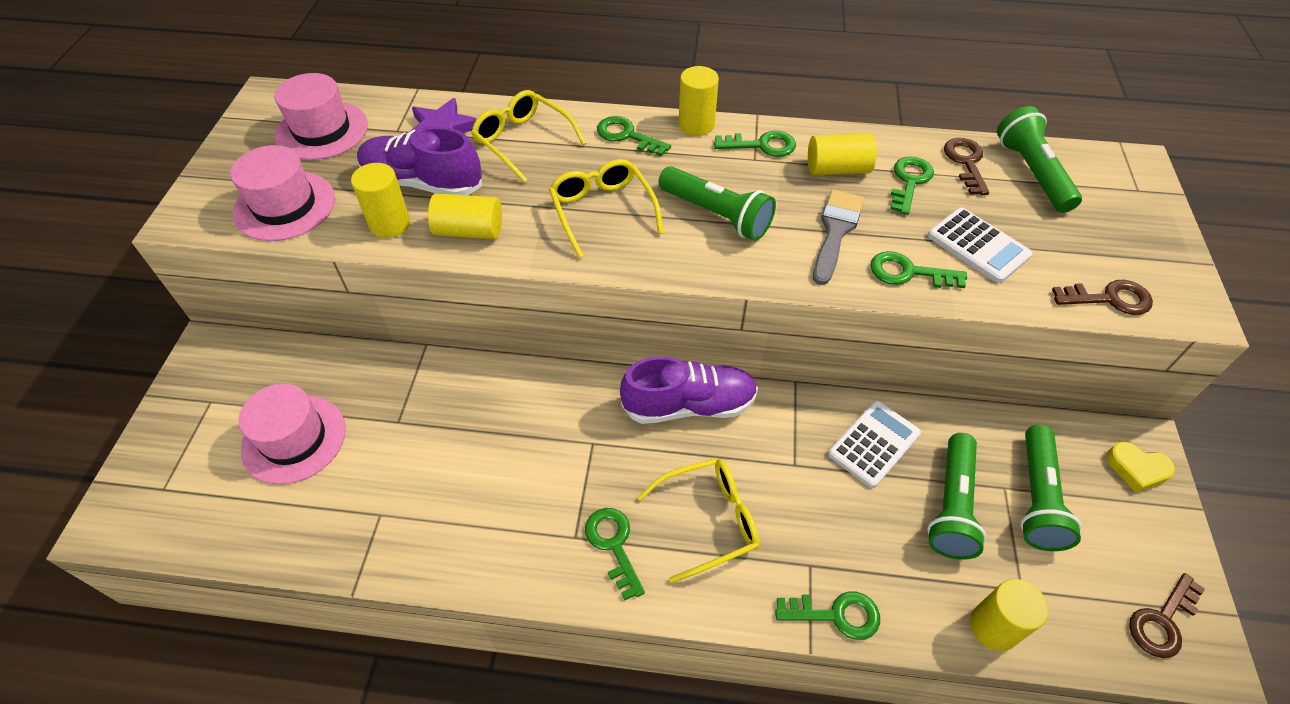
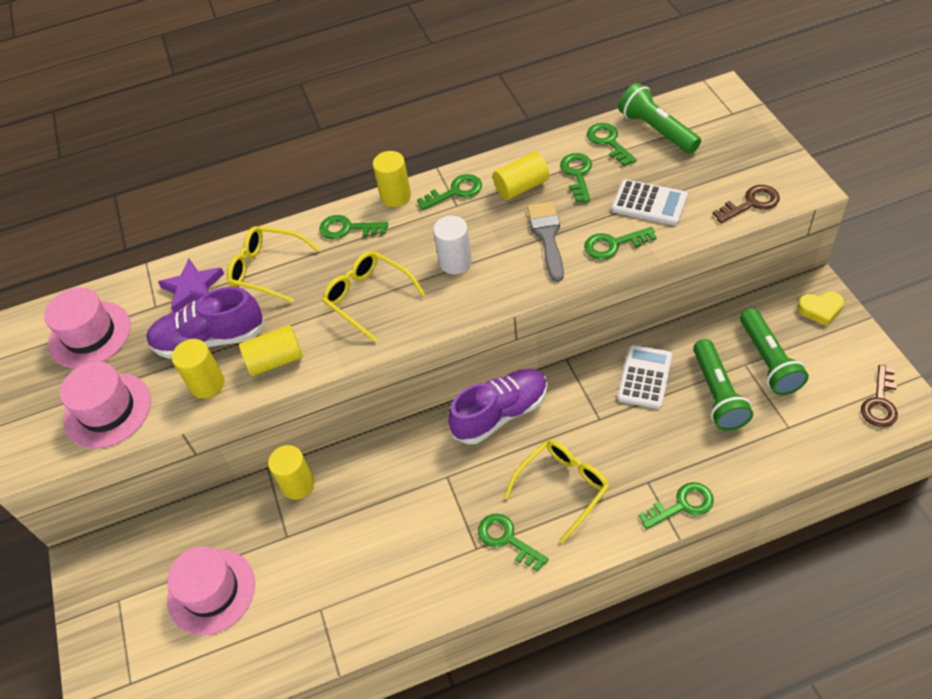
camera: 20 degrees left, 0 degrees up
green flashlight [659,166,776,241] -> white cylinder [433,216,472,274]
brown key [944,138,989,195] -> green key [587,123,637,166]
yellow cylinder [970,579,1049,651] -> yellow cylinder moved to [268,445,314,500]

